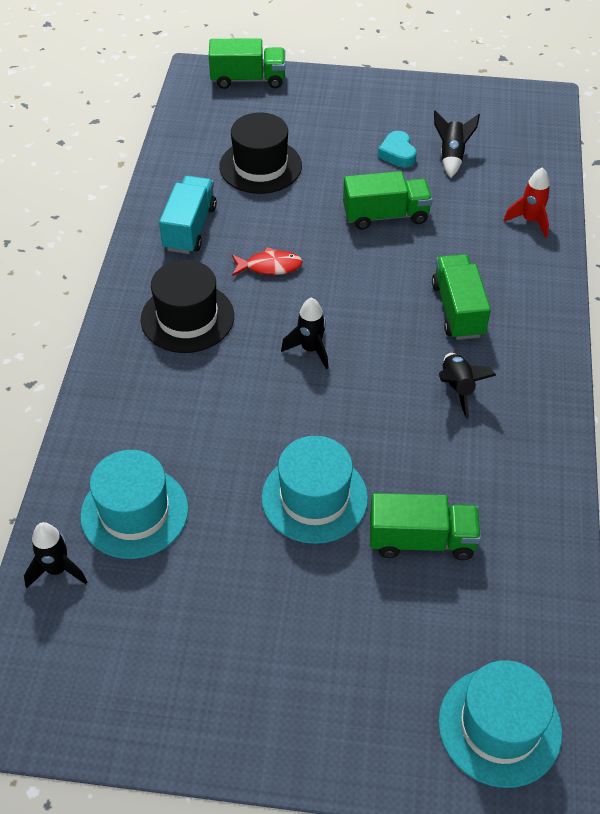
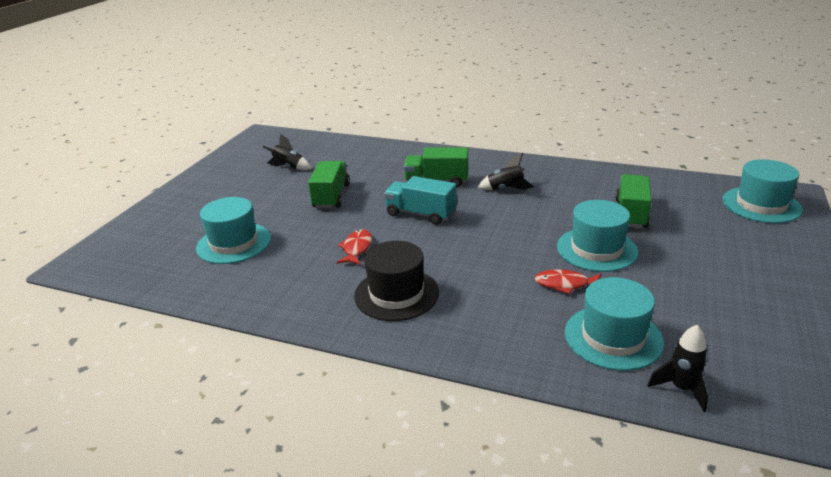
camera: 75 degrees left, 20 degrees down
turquoise truck [159,176,217,254] -> turquoise truck moved to [384,176,457,225]
green truck [209,38,285,89] -> none
black hat [219,112,302,194] -> turquoise hat [196,197,271,264]
black rocket [281,297,328,369] -> none
turquoise heart [378,131,417,168] -> none
red rocket [503,167,550,238] -> none
none -> red fish [535,269,601,294]

